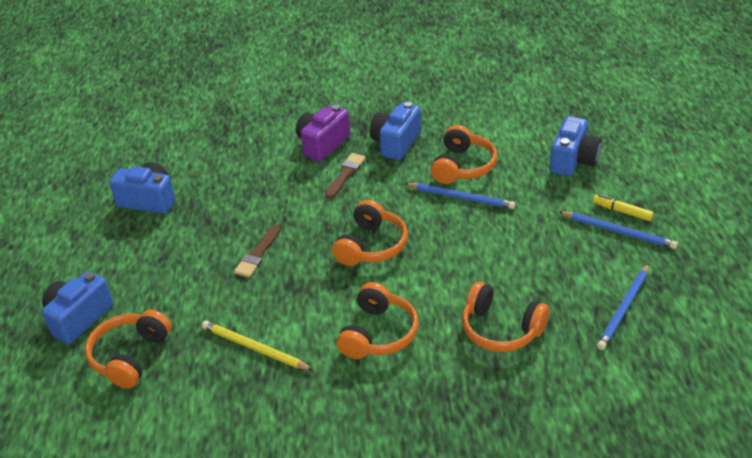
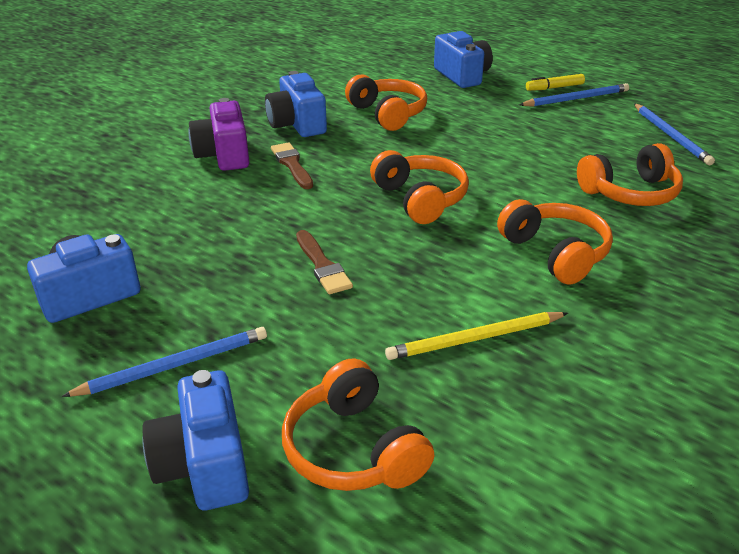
camera: 50 degrees left, 5 degrees down
blue pencil [404,183,515,209] -> blue pencil moved to [62,327,267,397]

